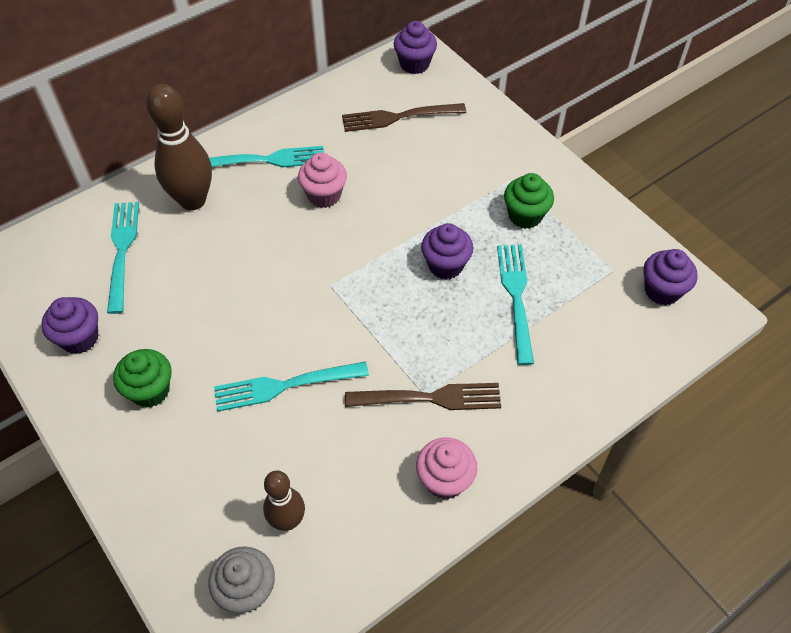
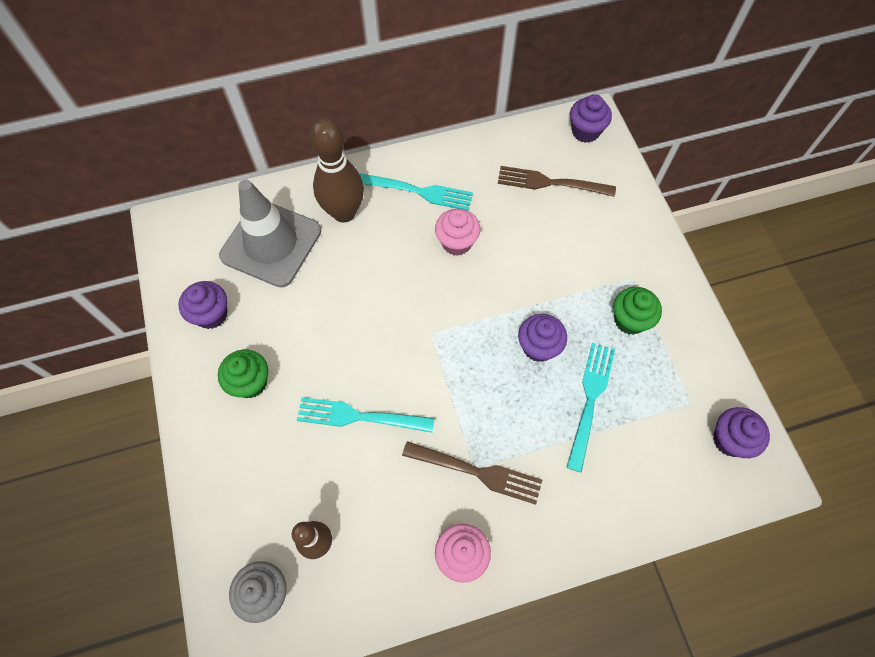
camera: 20 degrees right, 10 degrees up
turquoise fork [107,202,139,314] -> grey traffic cone [219,179,321,287]

